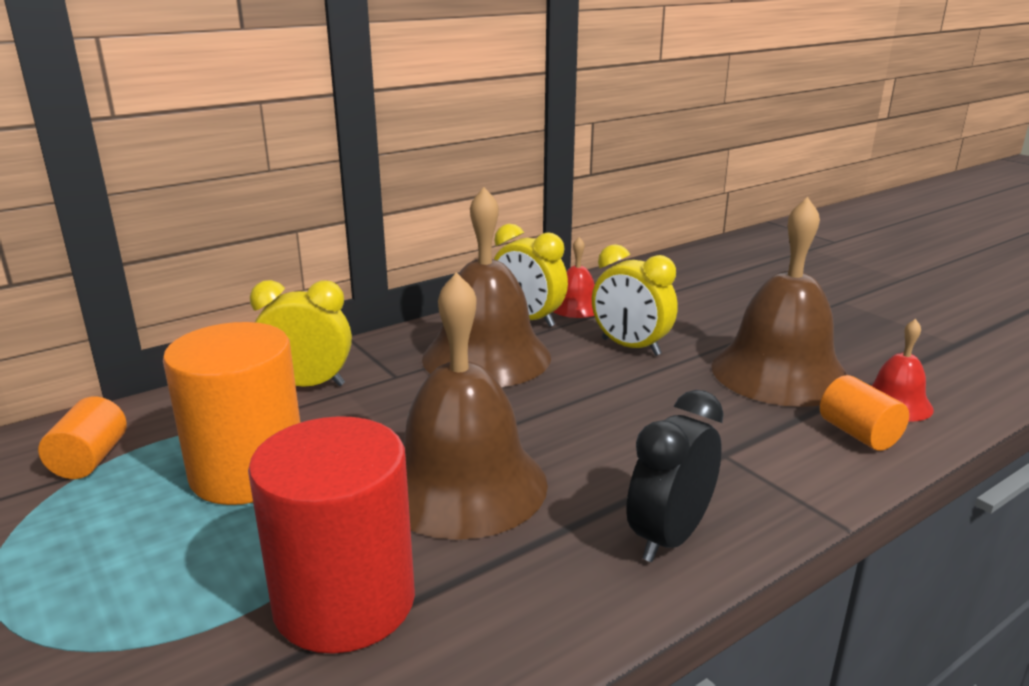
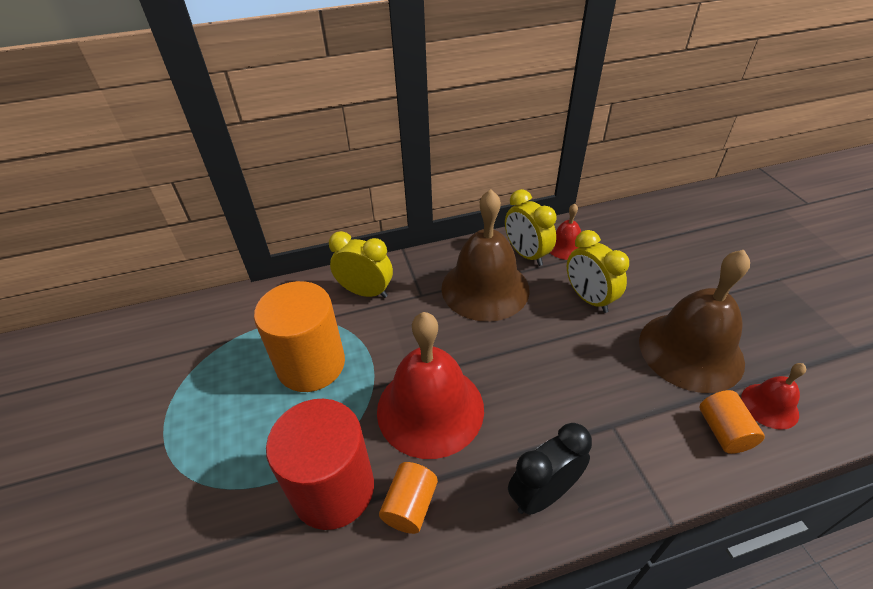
camera: 20 degrees right, 20 degrees up
orange cylinder [38,397,127,479] -> orange cylinder moved to [379,462,438,534]
brown bell [403,272,548,540] -> red bell [377,312,484,459]

